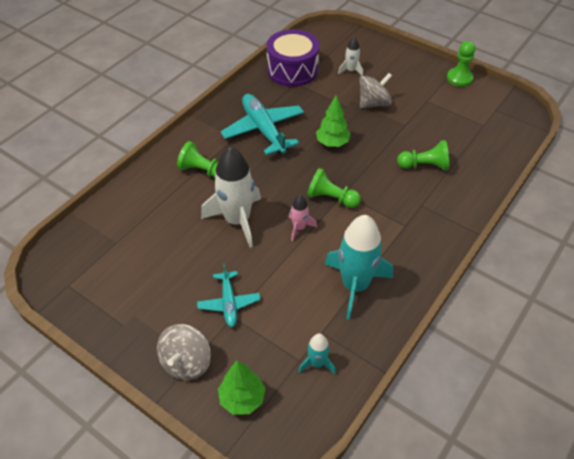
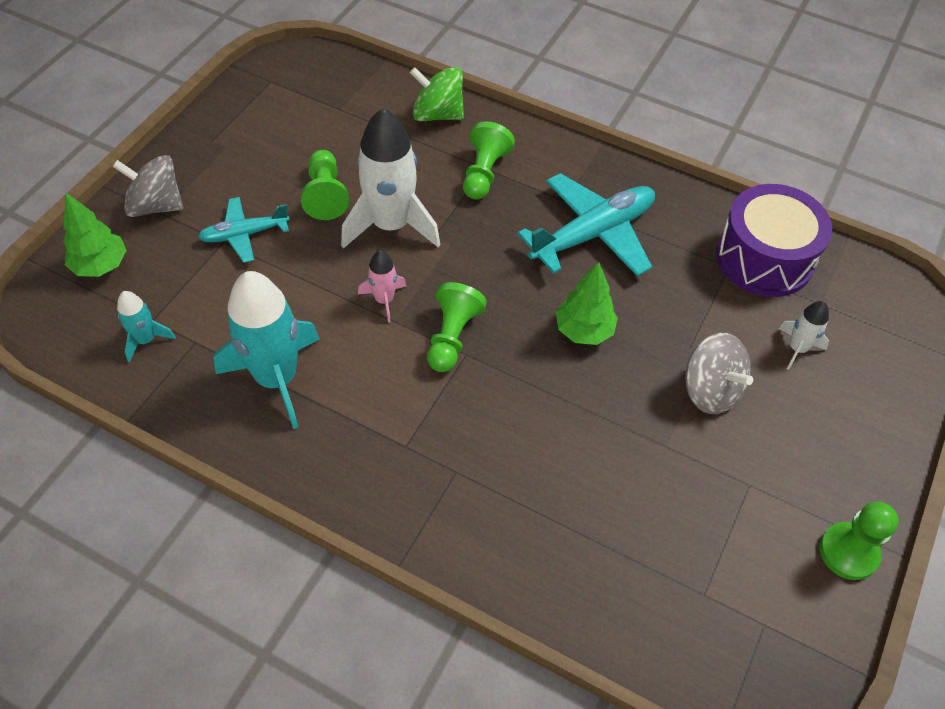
camera: 80 degrees right, 5 degrees up
green pawn [397,140,449,170] -> green pawn moved to [301,150,349,220]
none -> green spinning top [410,67,464,121]

